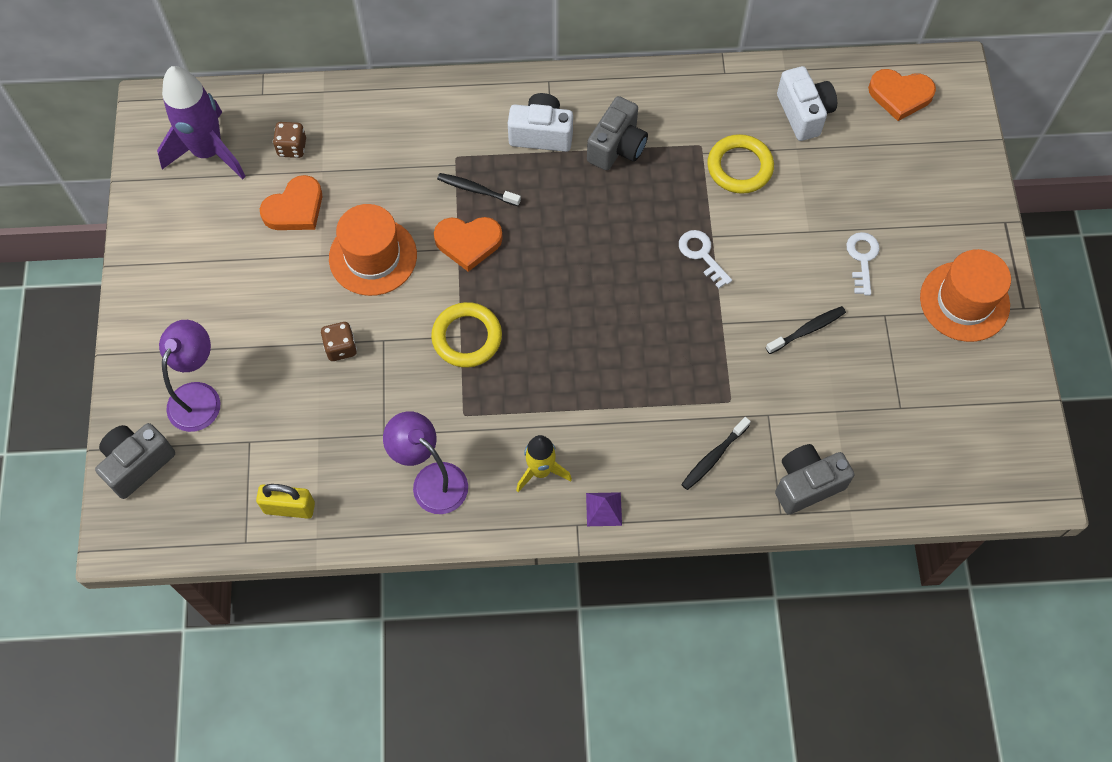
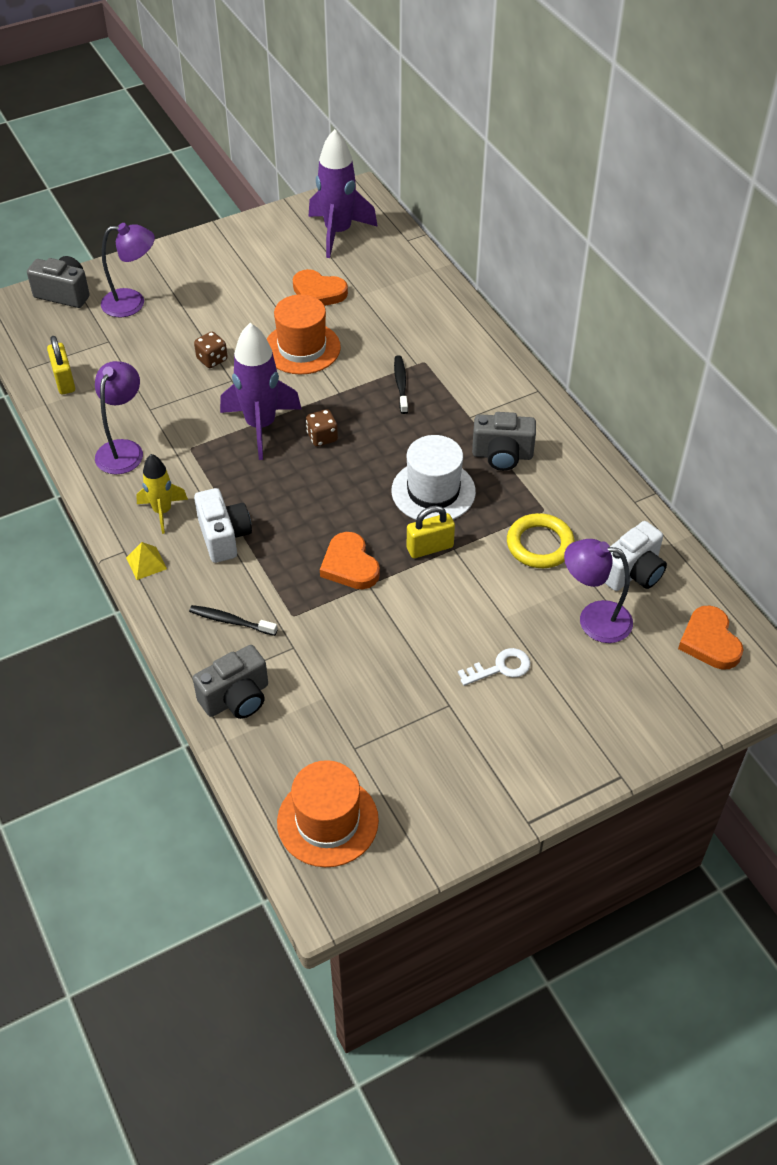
camera: 65 degrees right, 15 degrees down
brown dice [273,122,306,158] -> brown dice moved to [306,409,338,447]
yellow ring [431,302,502,368] -> purple rocket [220,323,302,460]
orange heart [434,217,503,272] -> orange heart moved to [320,532,380,589]
white camera [508,93,573,152] -> white camera moved to [194,488,252,563]
purple pyramid [586,492,622,526] -> yellow pyramid [126,542,167,580]
white key [679,230,732,288] -> yellow padlock [407,506,455,558]
black toothbrush [766,306,846,354] -> none
grey camera [775,444,855,515] -> grey camera turned 105 degrees clockwise [193,645,268,719]
orange hat [920,249,1011,342] -> orange hat moved to [277,760,379,867]
none -> white hat [391,435,476,520]
none -> purple lamp [564,539,633,643]

